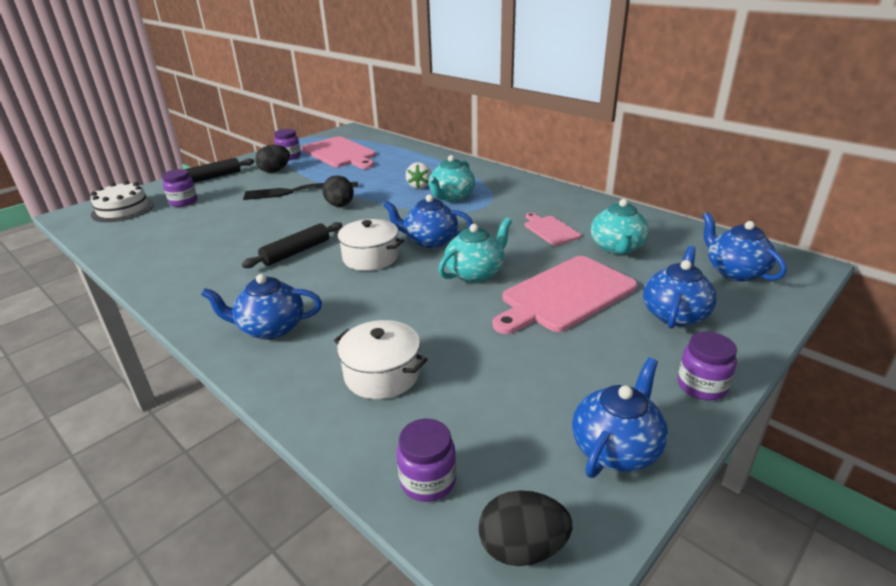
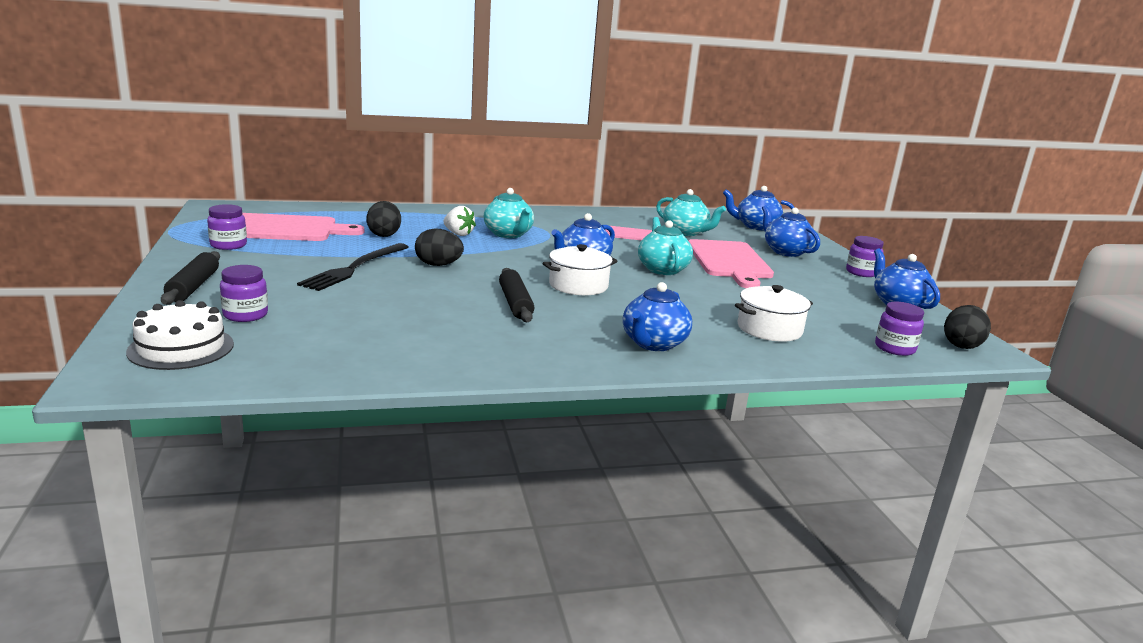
camera: 60 degrees left, 10 degrees down
black egg [255,145,290,173] -> black egg moved to [366,201,401,237]

